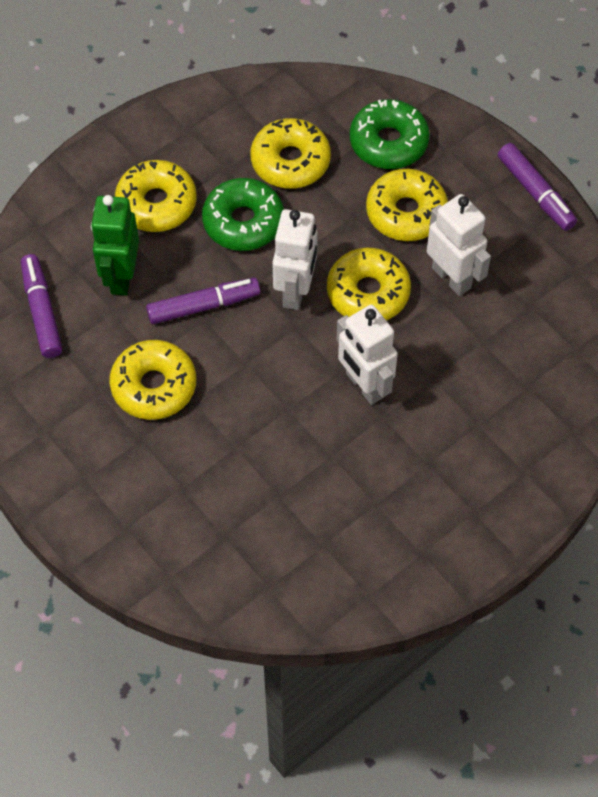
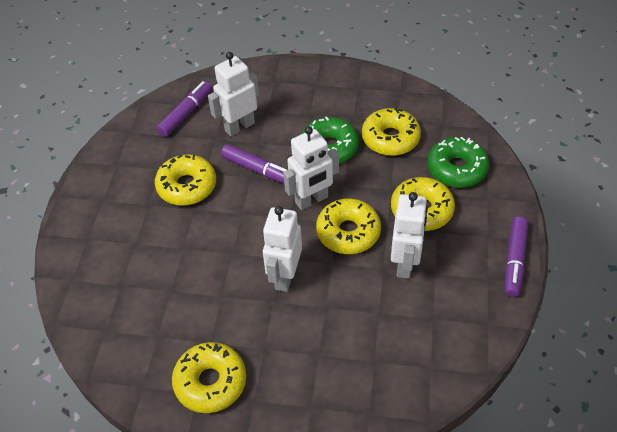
camera: 50 degrees right, 10 degrees down
green robot [91,195,139,296] -> white robot [208,52,259,136]
yellow donut [115,160,197,232] -> yellow donut moved to [172,342,246,413]

